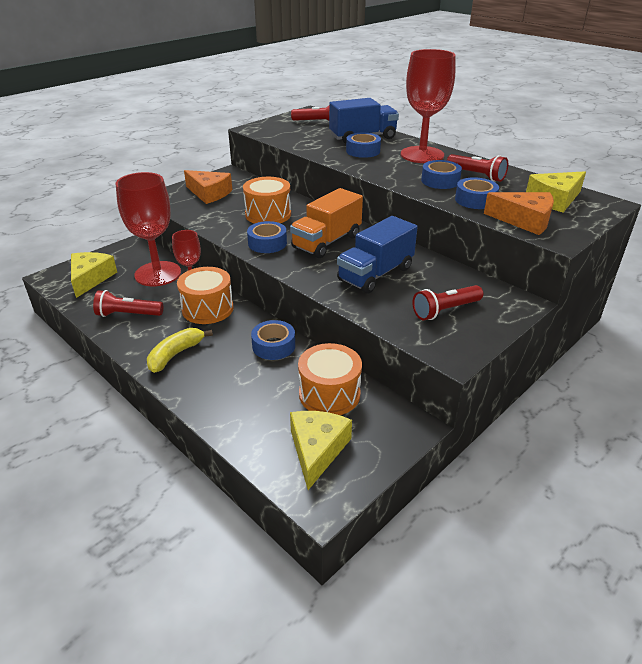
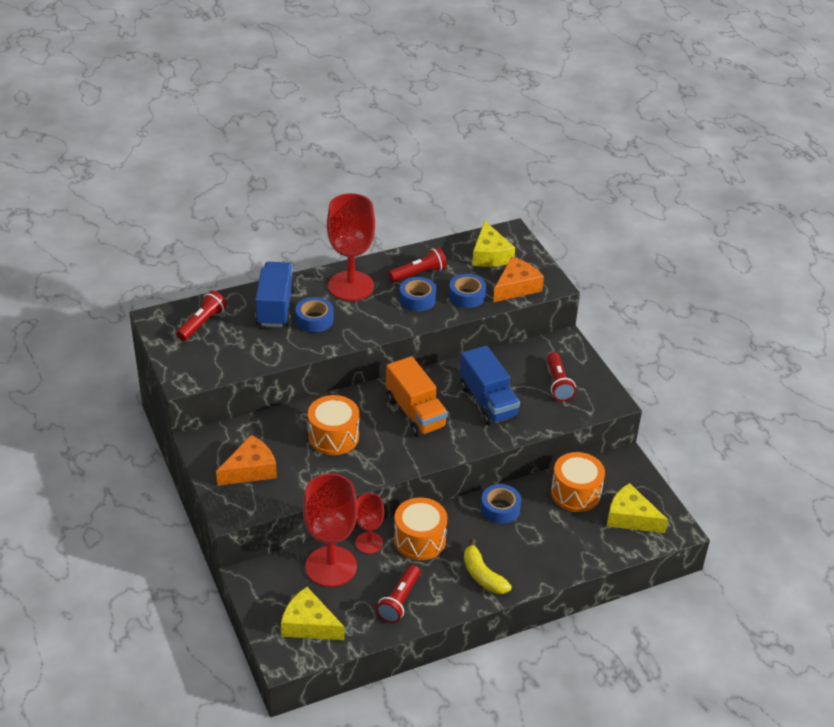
camera: 70 degrees left, 5 degrees up
blue tape [247,221,287,253] -> none

